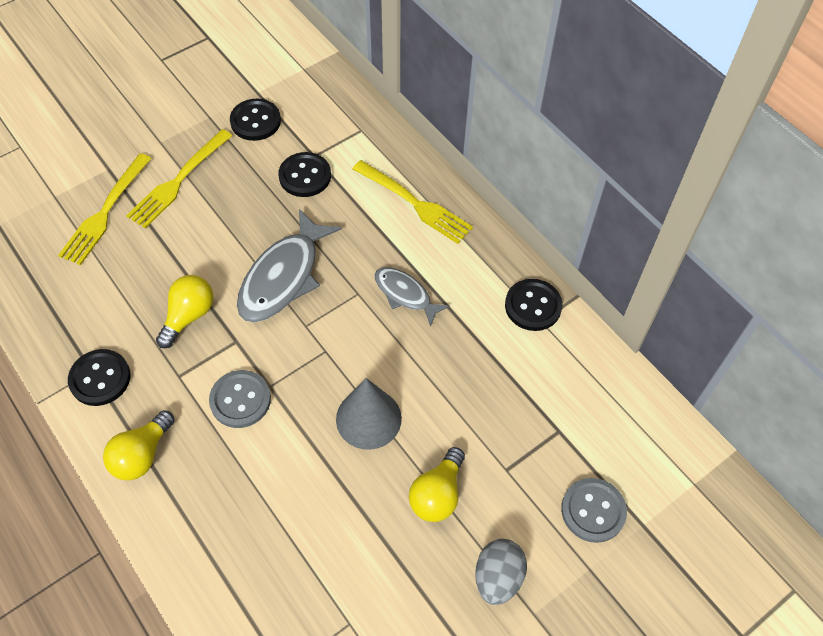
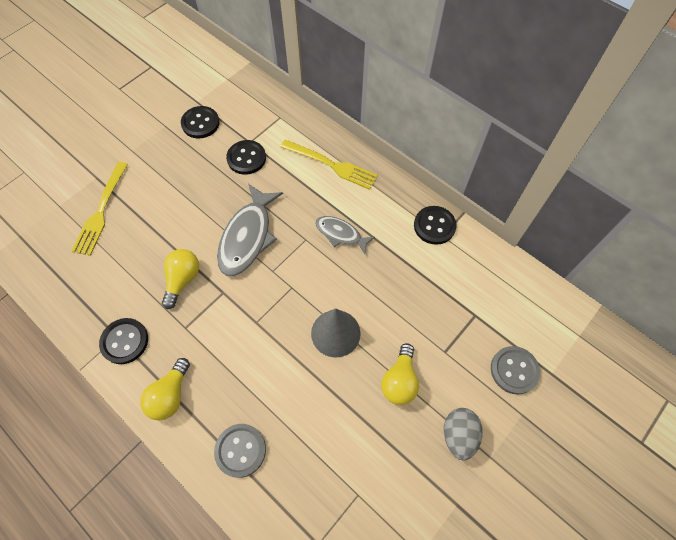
camera: 10 degrees left, 5 degrees up
yellow fork [126,129,232,228] -> none
grey button [209,370,271,428] -> grey button moved to [214,424,266,478]

